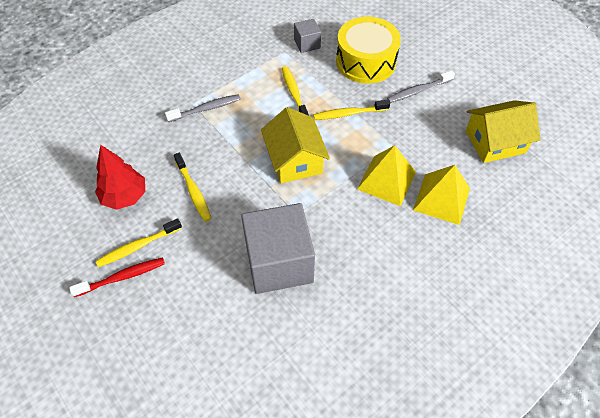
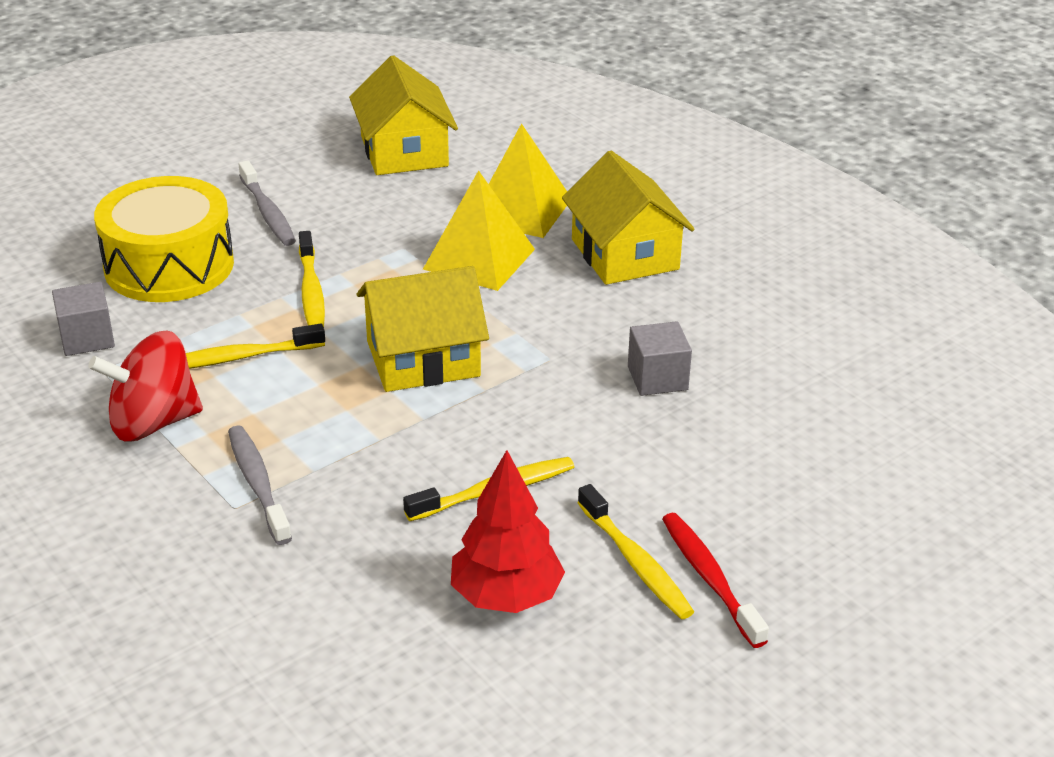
camera: 90 degrees left, 20 degrees down
grey cube [241,203,315,294] -> grey cube [628,321,692,396], size x0.47
none -> red spinning top [88,331,203,441]
none -> yellow house [562,151,695,285]

